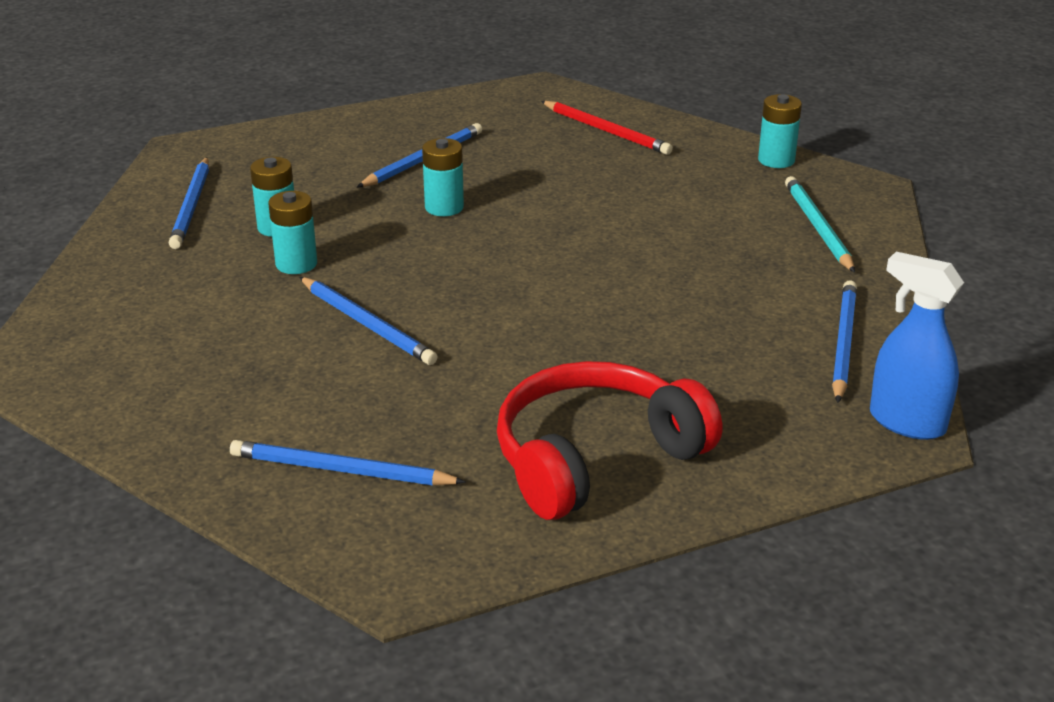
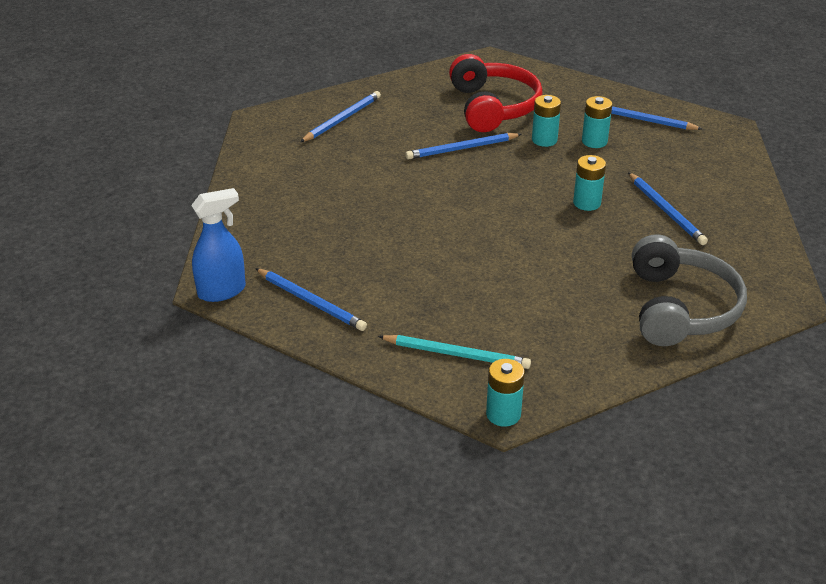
camera: 115 degrees right, 5 degrees up
red headphones [497,361,722,520] -> red headphones moved to [449,54,543,132]
red pencil [541,101,673,155] -> grey headphones [632,234,747,346]
turquoise battery [758,94,802,168] -> turquoise battery moved to [486,359,525,427]

